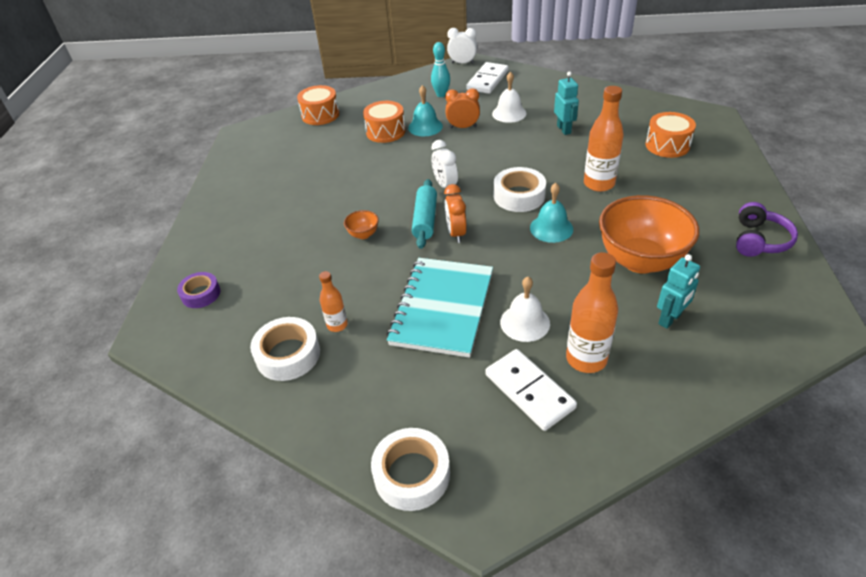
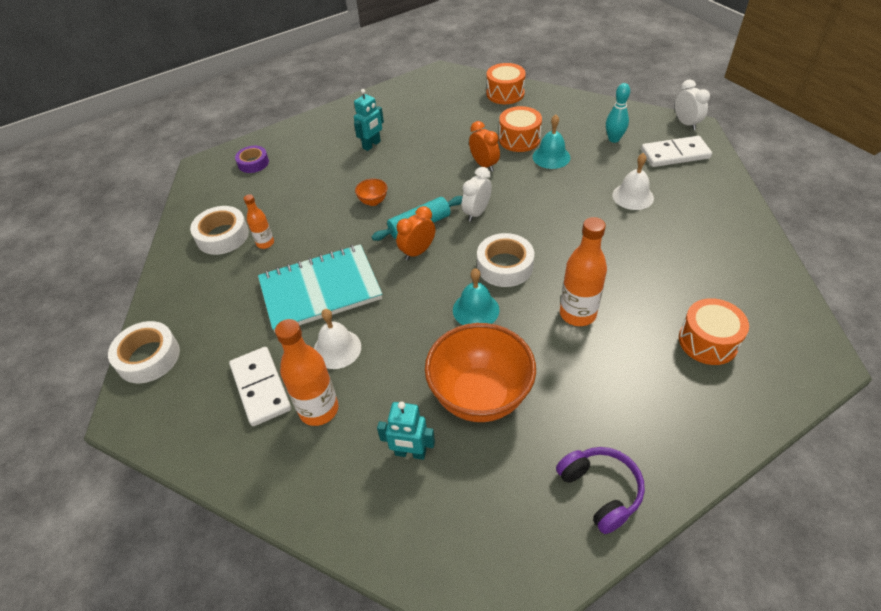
camera: 55 degrees right, 5 degrees up
orange clock [445,88,480,128] -> orange clock moved to [469,121,500,172]
white domino [485,349,577,431] -> white domino turned 45 degrees counterclockwise [229,347,291,426]
turquoise robot [554,72,579,135] -> turquoise robot moved to [354,89,384,151]
purple headphones [736,202,798,257] -> purple headphones turned 105 degrees counterclockwise [556,447,645,534]

